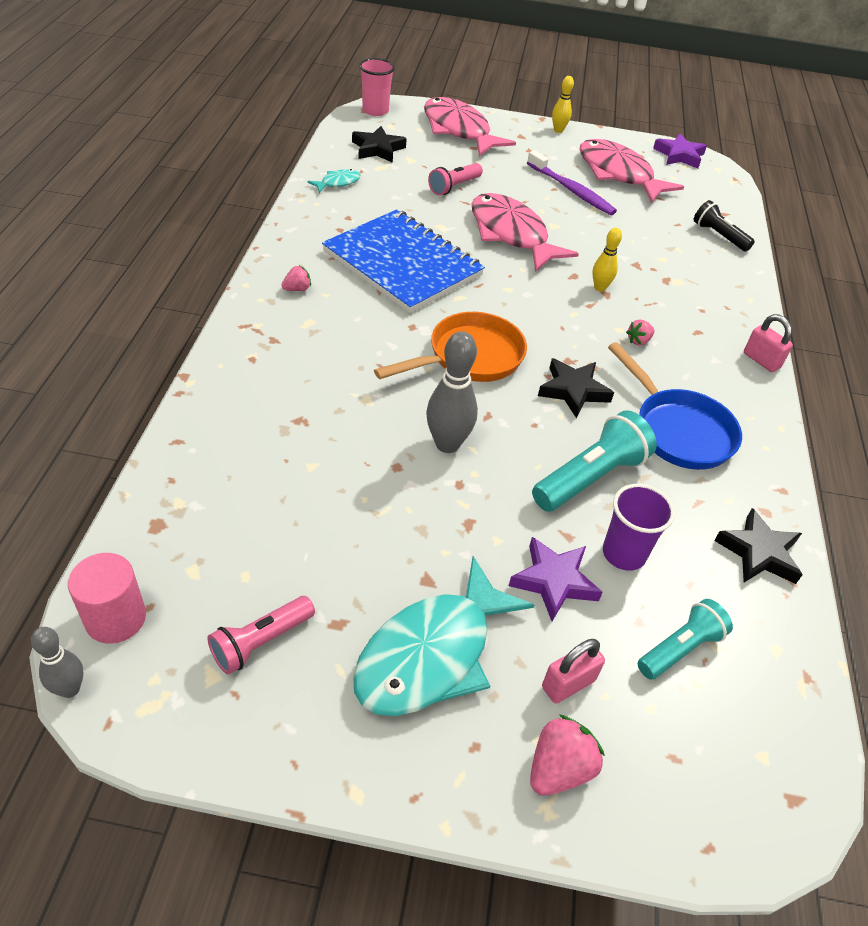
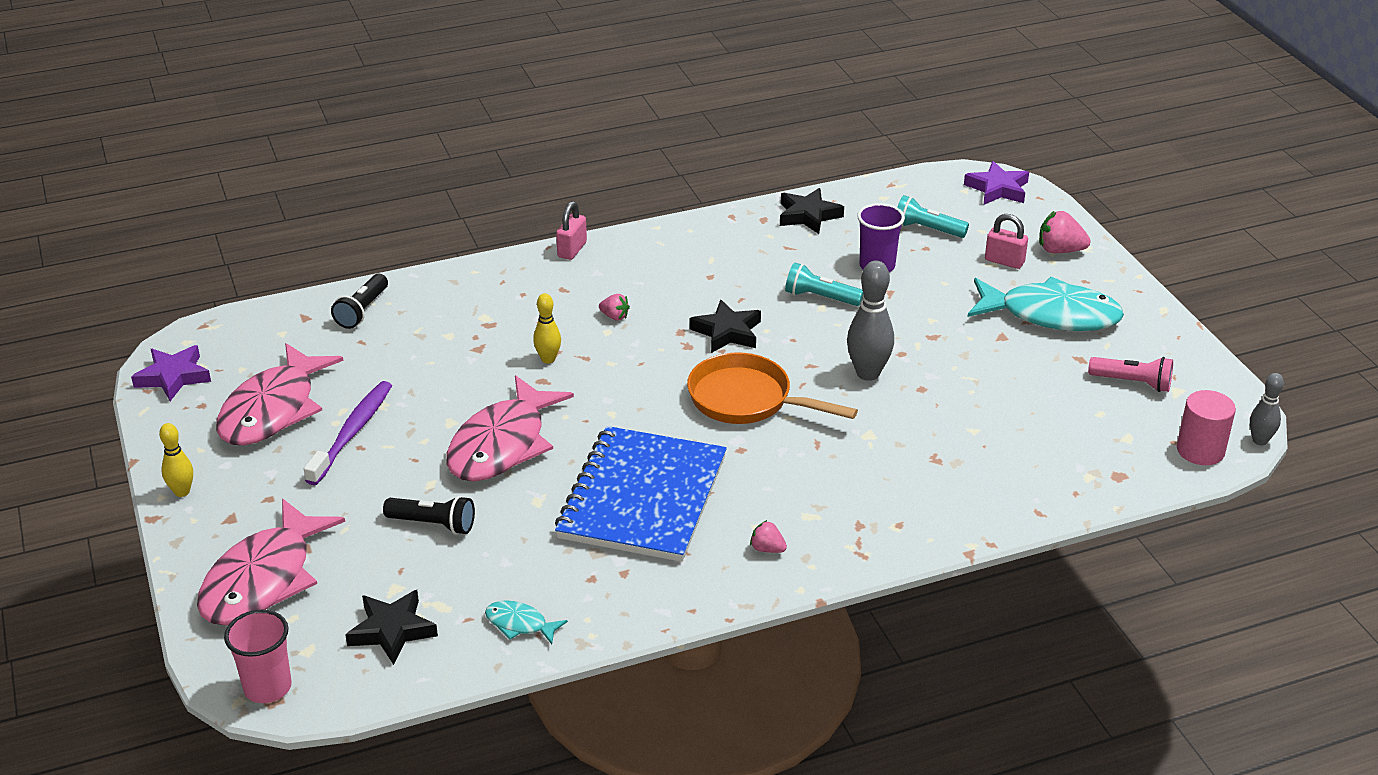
camera: 115 degrees left, 10 degrees down
pink flashlight [428,163,483,195] -> black flashlight [383,496,475,535]
purple star [509,537,603,621] -> purple star moved to [964,161,1029,204]
turquoise flashlight [532,410,657,512] -> turquoise flashlight [785,262,864,306], size x0.65
blue pan [608,342,742,470] -> none

